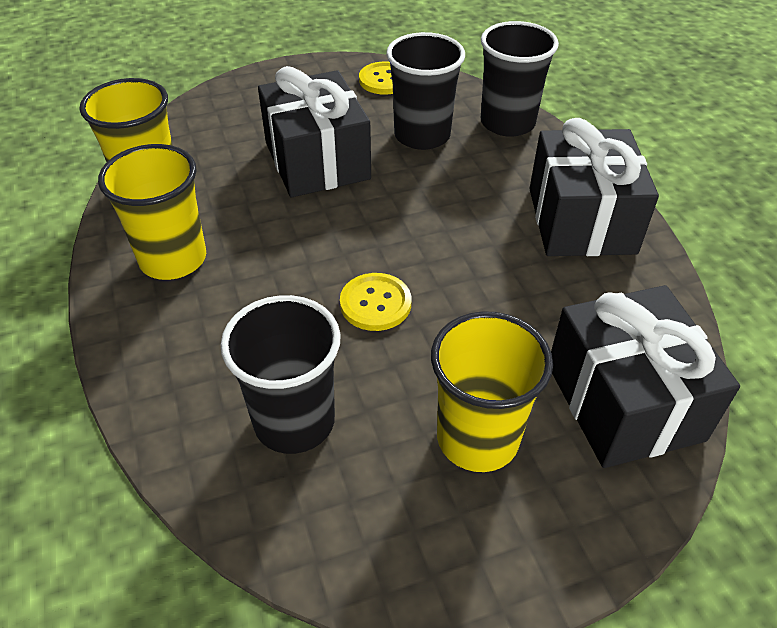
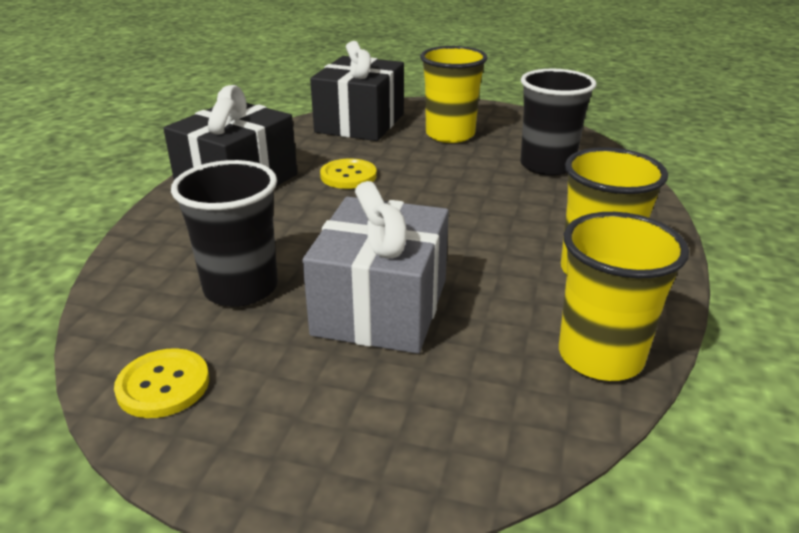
camera: 145 degrees left, 15 degrees down
black gift [258,66,371,197] -> grey gift [302,181,449,354]
yellow button [340,273,411,331] -> yellow button moved to [320,158,377,189]
black cup [481,21,559,137] -> none

